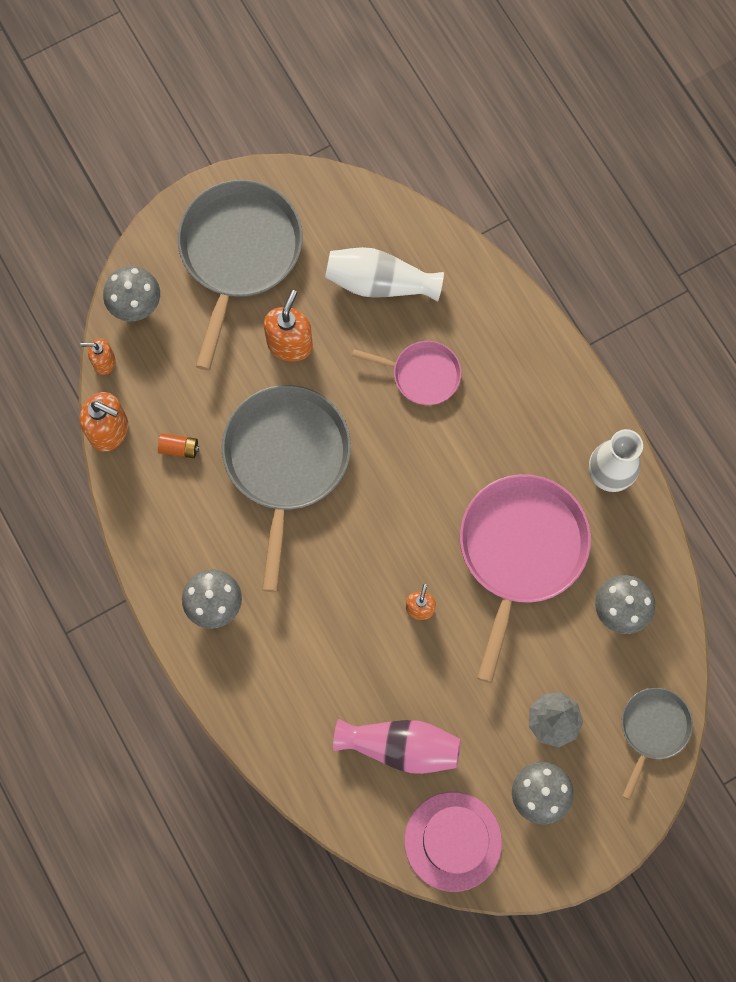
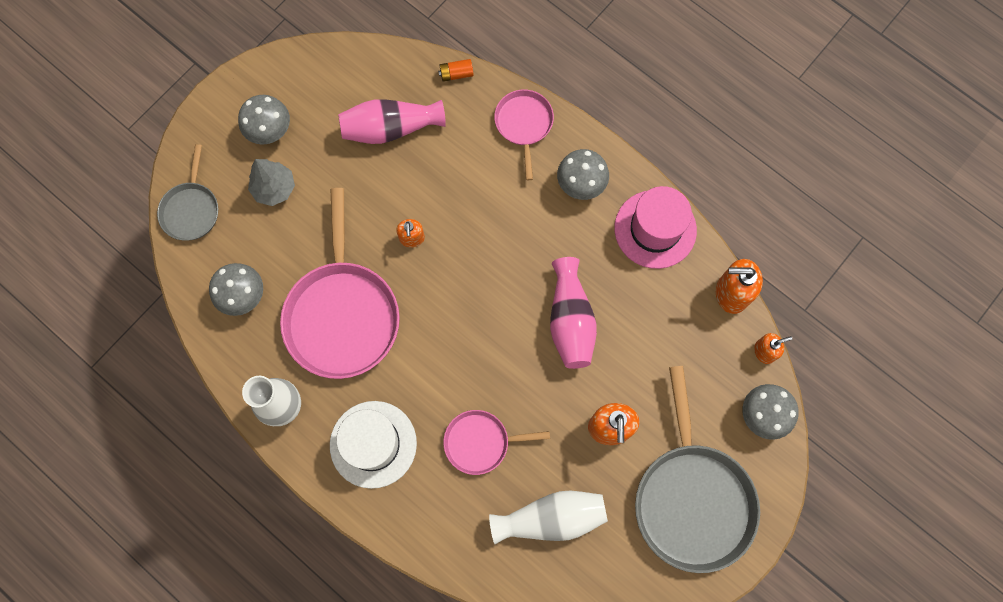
camera: 160 degrees right, 0 degrees up
orange battery [158,433,199,458] -> orange battery moved to [438,59,474,82]
grey pan [222,385,351,592] -> pink vase [550,257,597,369]
pink hat [404,792,502,892] -> pink hat moved to [614,186,697,269]
none -> white hat [330,401,417,489]
none -> pink pan [494,90,554,180]

